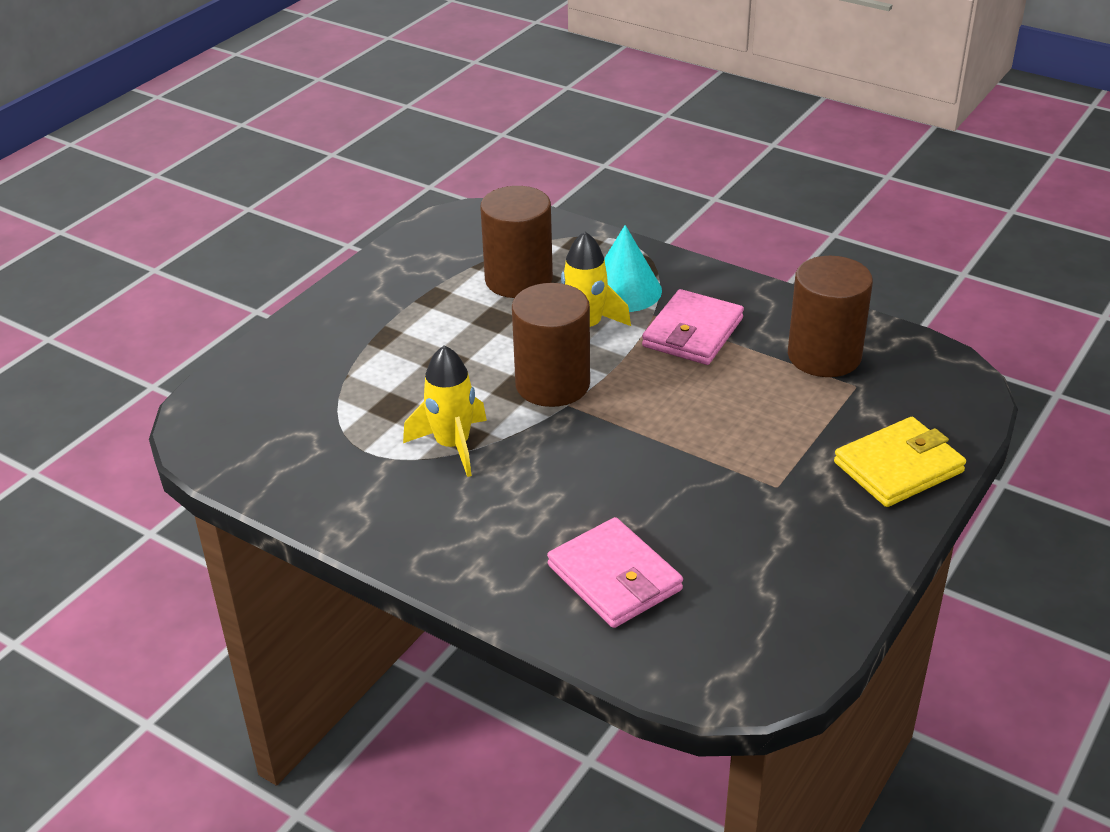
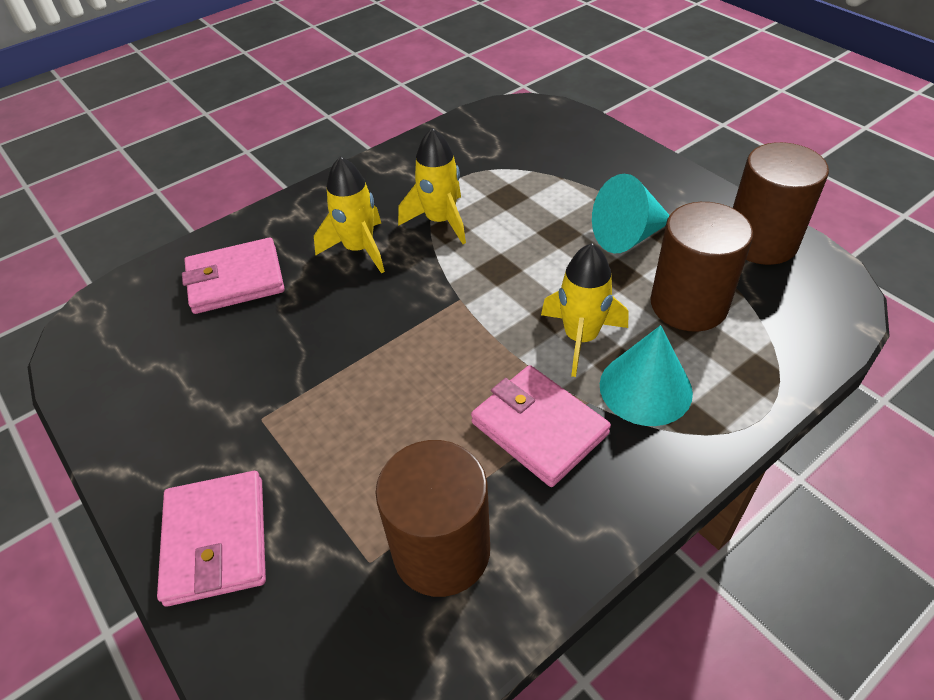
camera: 110 degrees right, 10 degrees up
brown cylinder [512,283,590,407] -> brown cylinder moved to [733,142,829,265]
yellow wallet [834,417,966,507] -> pink wallet [157,471,266,607]
none -> yellow rocket [314,156,385,274]
none -> turquoise cone [592,174,670,253]

